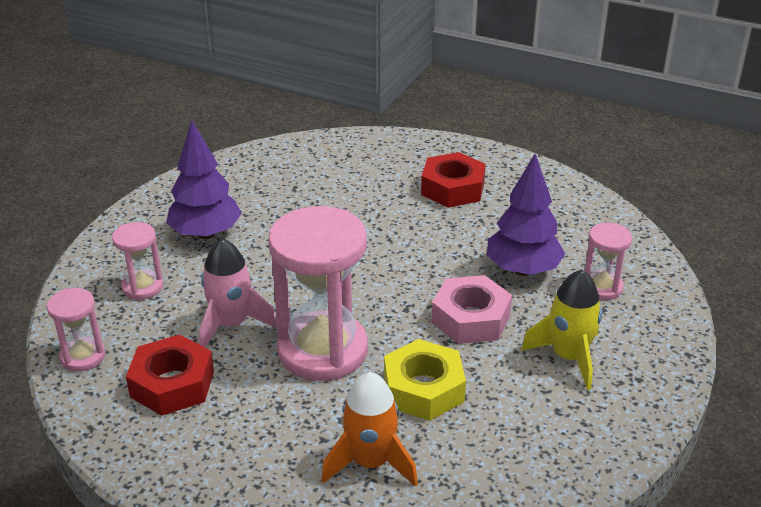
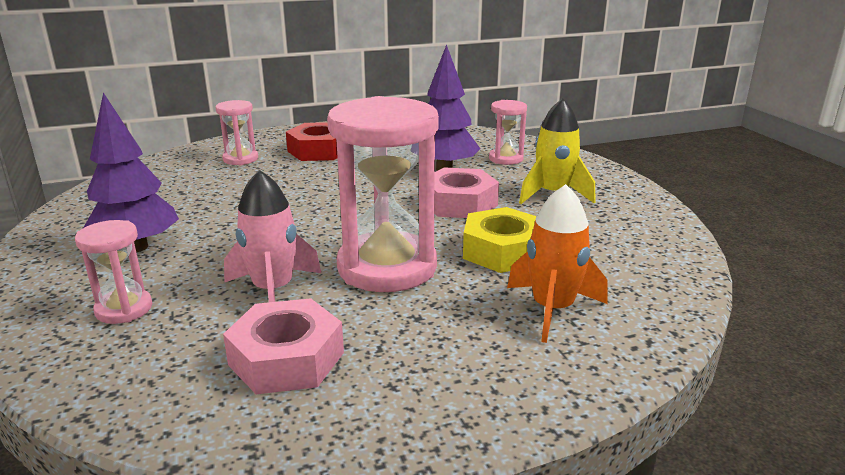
camera: 45 degrees left, 10 degrees down
pink hourglass [47,288,105,371] -> pink hourglass moved to [215,100,258,165]
red nut [126,334,214,416] -> pink nut [223,298,344,394]

